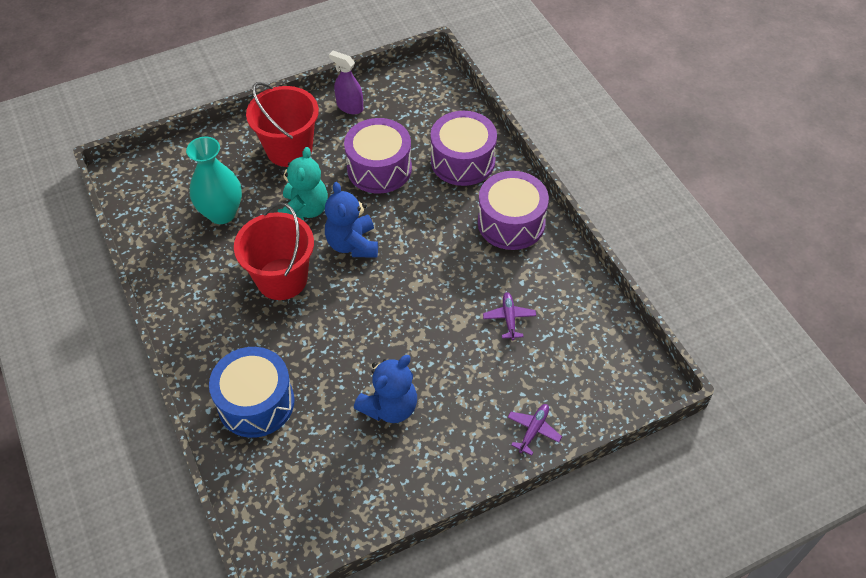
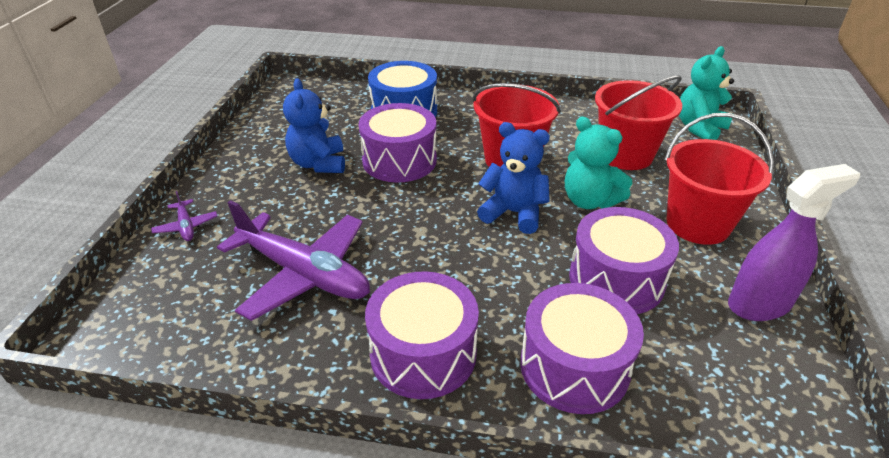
camera: 125 degrees right, 15 degrees down
turquoise vase [186,137,242,224] -> red bucket [595,75,682,170]
purple spray bottle [329,51,363,114] -> purple spray bottle [728,164,860,321], size x1.51
purple plane [483,292,536,340] -> purple plane [217,200,370,321], size x2.38
none -> purple drum [359,103,437,183]
none -> turquoise teddy bear [679,46,734,140]

